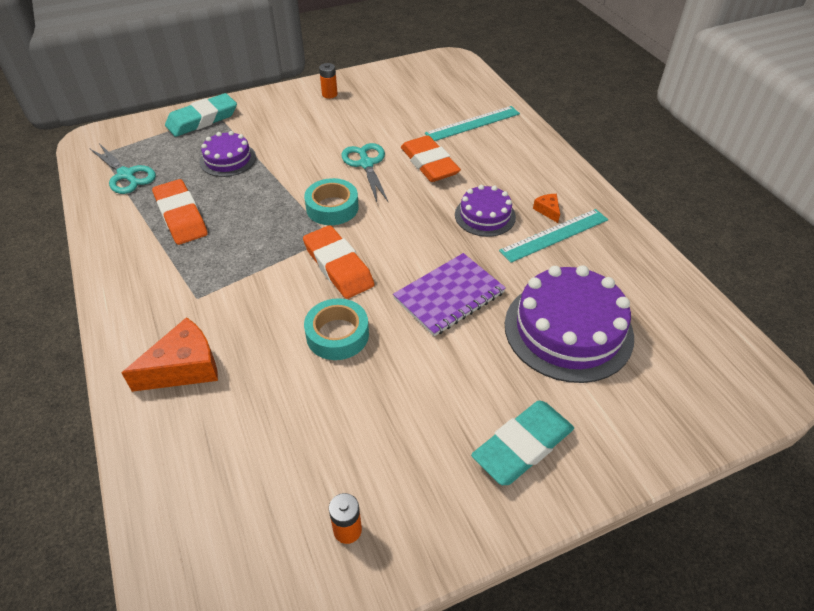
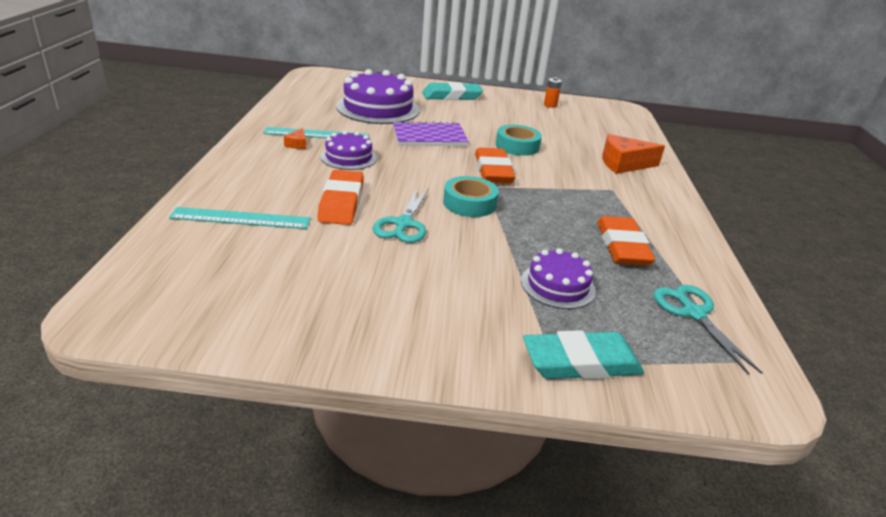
camera: 155 degrees left, 15 degrees down
orange battery [319,63,338,99] -> none

